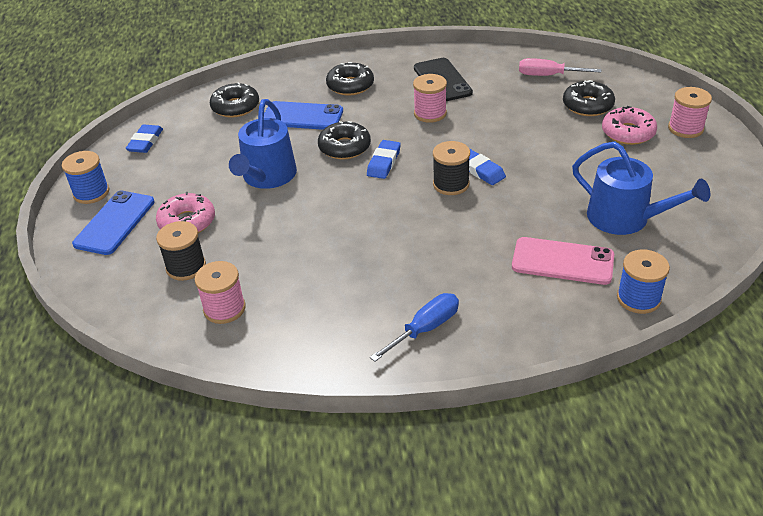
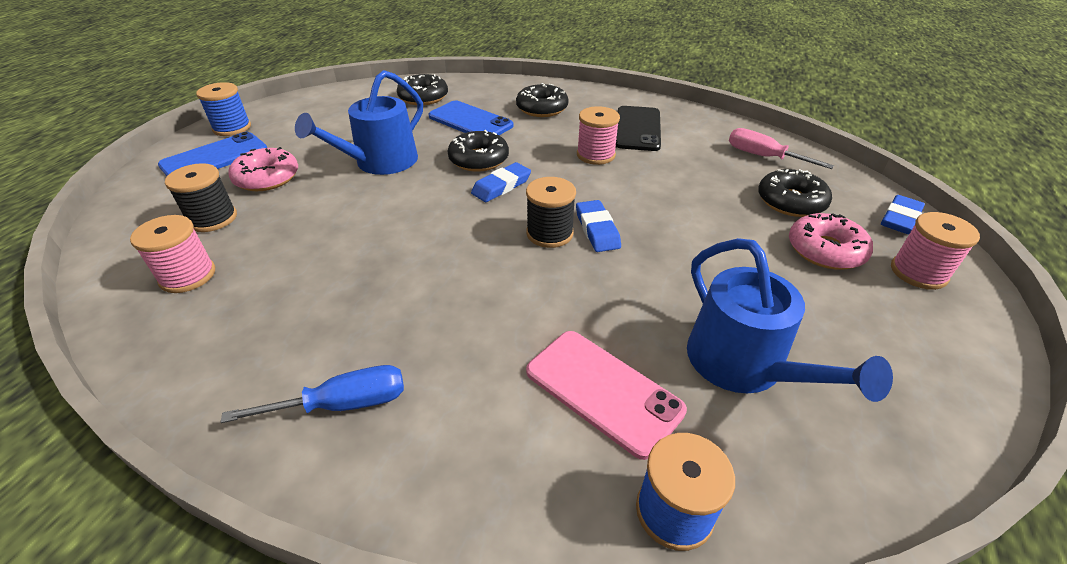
camera: 25 degrees right, 0 degrees up
blue eraser [125,125,163,153] -> blue eraser moved to [881,195,925,234]

